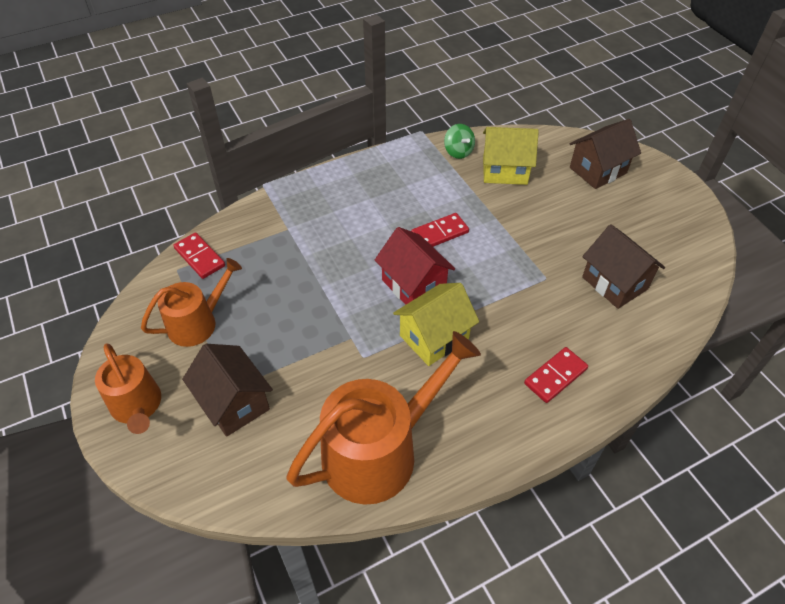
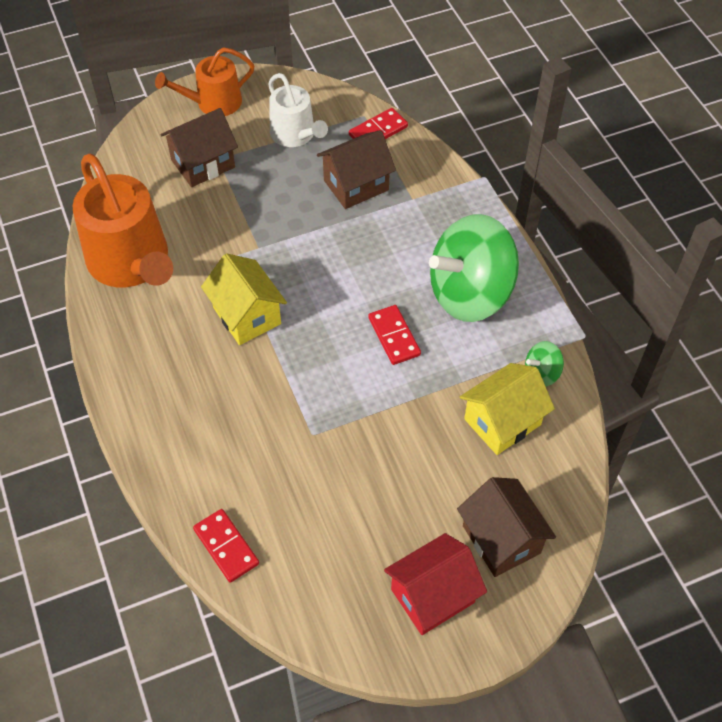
camera: 95 degrees right, 5 degrees up
orange watering can [141,258,242,347] -> white watering can [268,73,328,147]
red house [375,227,455,305] -> red house moved to [384,533,487,635]
yellow house [483,127,539,185] -> yellow house turned 45 degrees clockwise [460,363,555,455]
red domino [524,347,588,403] -> red domino moved to [193,509,259,583]
brown house [582,224,665,309] -> brown house moved to [317,130,396,209]
none -> green spinning top [429,214,519,322]

